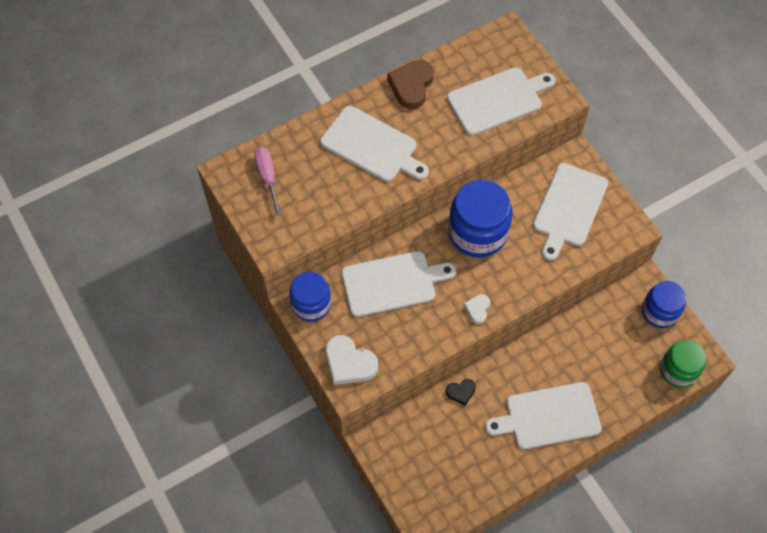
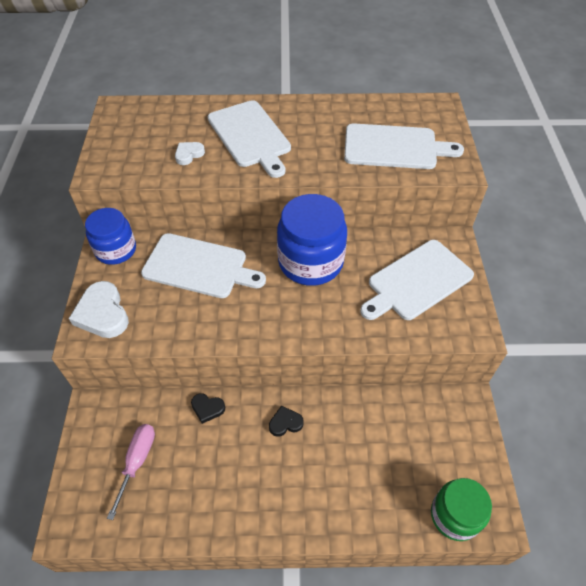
camera: 30 degrees right, 10 degrees down
pink screwdriver [254,147,282,216] -> pink screwdriver moved to [107,424,155,520]
brown heart [387,60,434,109] -> none
white heart [463,294,490,324] -> white heart moved to [175,142,205,165]
white cutting board [485,382,602,449] -> none
blue jar [642,281,686,328] -> none
none -> black heart [269,406,304,437]

